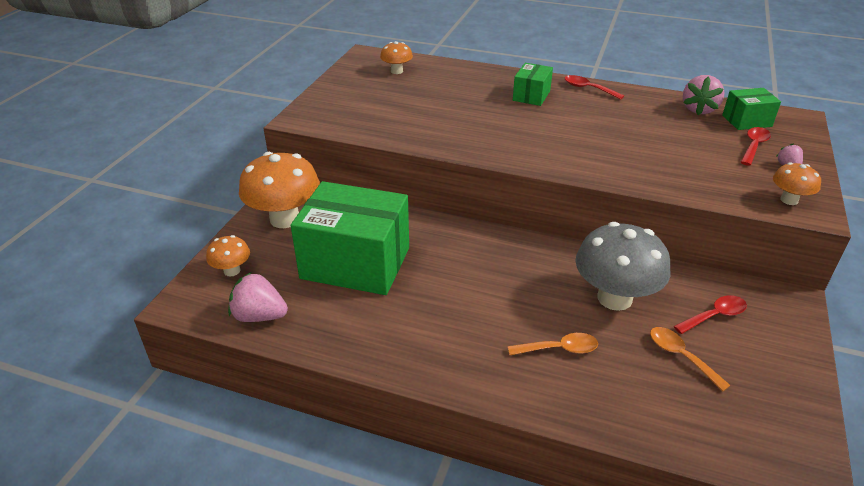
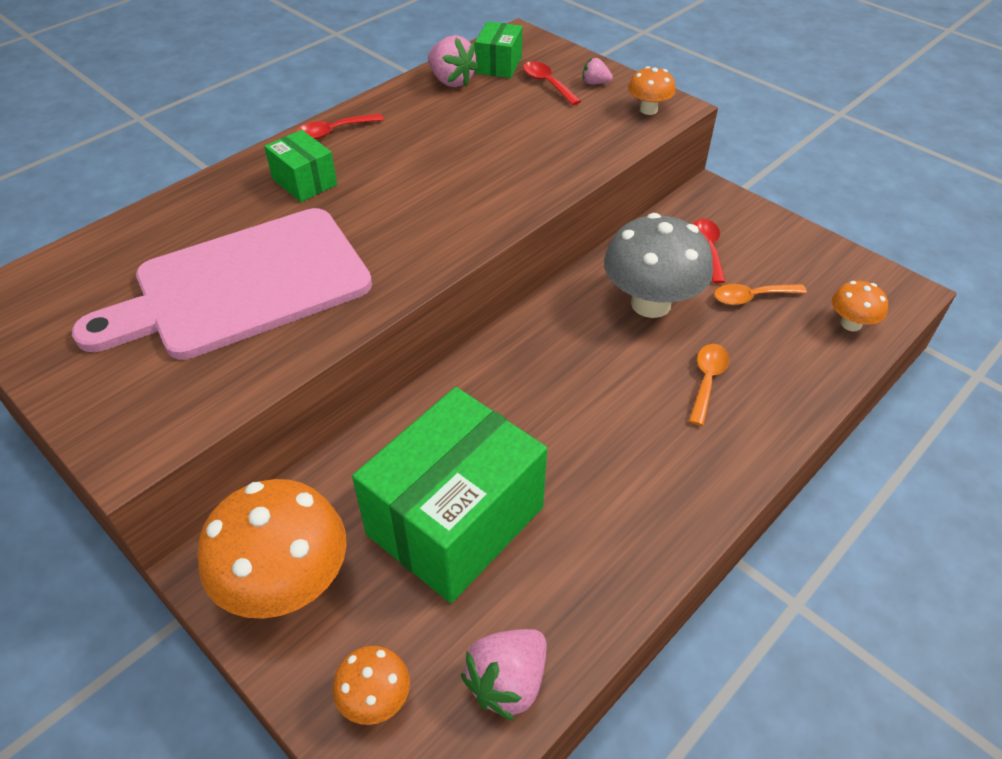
camera: 65 degrees left, 10 degrees up
orange mushroom [380,41,413,74] -> orange mushroom moved to [832,281,888,331]
none -> pink cutting board [72,208,372,360]

